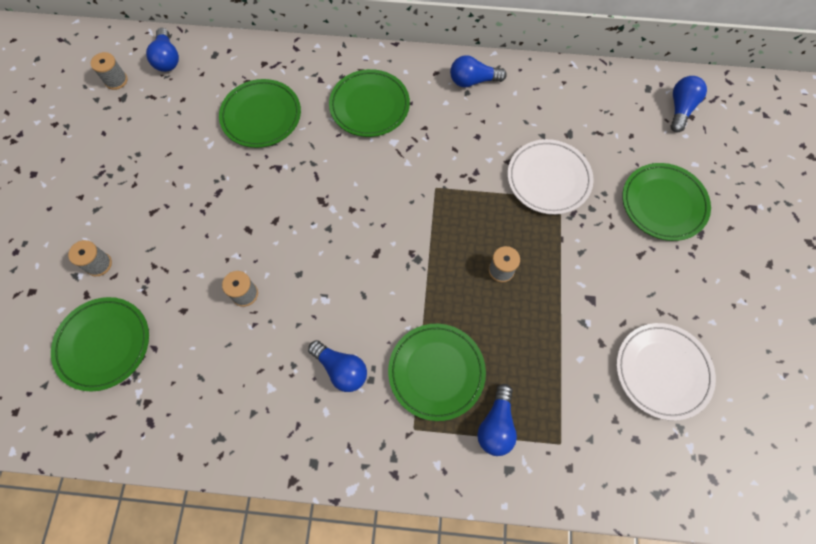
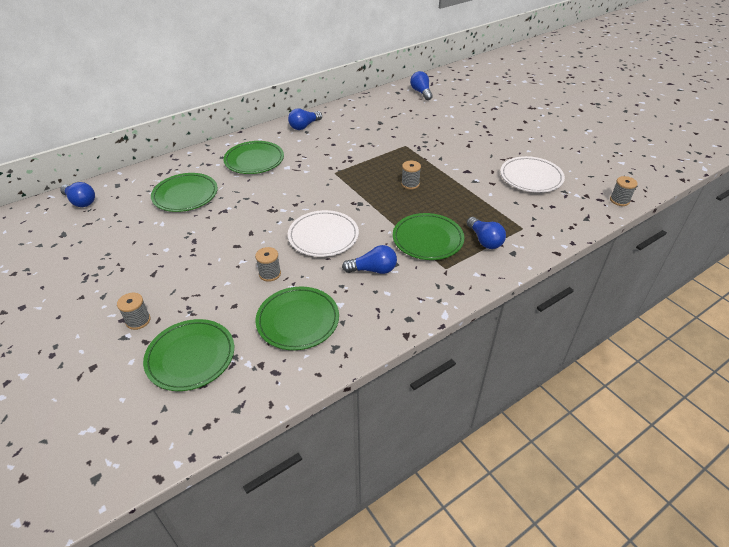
camera: 40 degrees left, 25 degrees down
grey spool [91,52,128,90] -> grey spool moved to [610,176,638,206]
white plate [508,139,594,215] -> white plate moved to [288,210,359,257]
green plate [622,163,711,241] -> green plate moved to [255,287,339,350]

